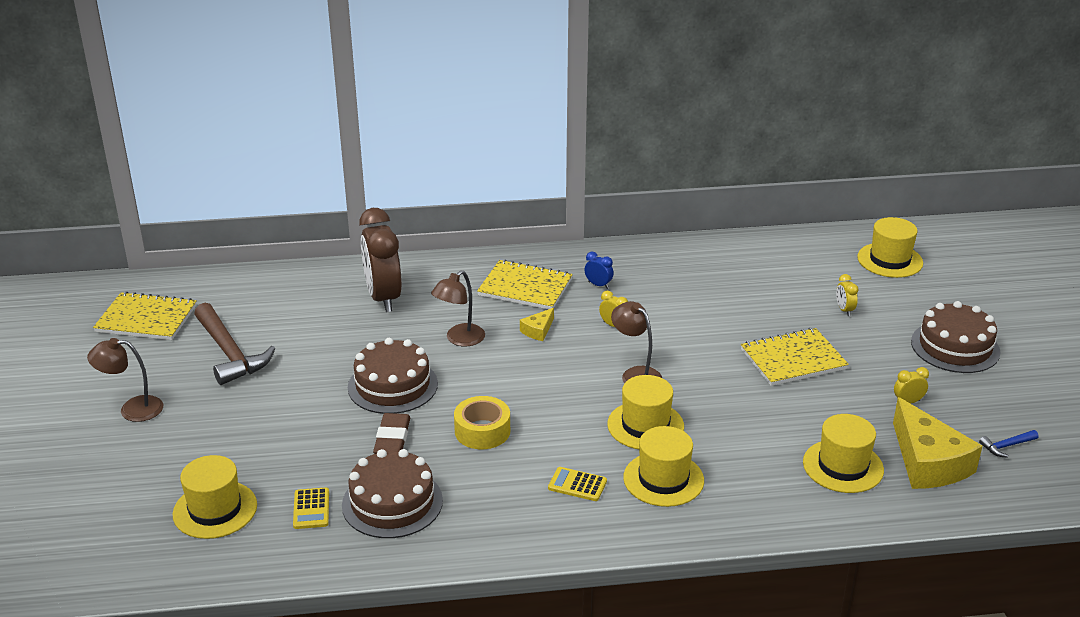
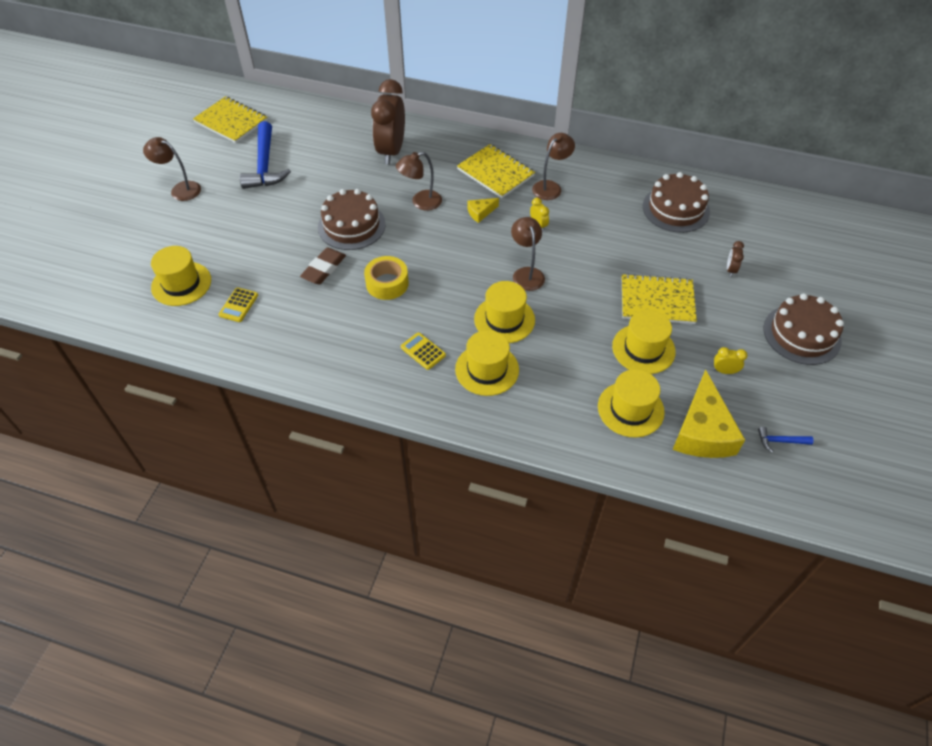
camera: 25 degrees right, 20 degrees up
brown hammer [194,303,276,385] -> blue hammer [240,121,291,189]
brown cake [342,449,443,538] -> brown cake moved to [643,172,710,233]
blue clock [585,252,614,289] -> brown lamp [532,133,575,200]
yellow clock [836,274,858,316] -> brown clock [727,241,744,277]
yellow hat [857,217,923,278] -> yellow hat moved to [612,310,676,374]

